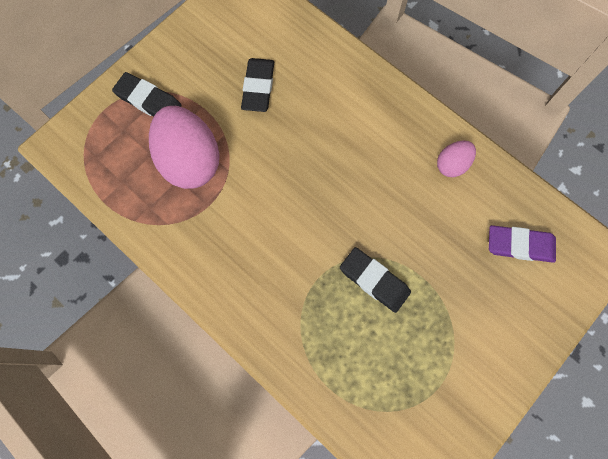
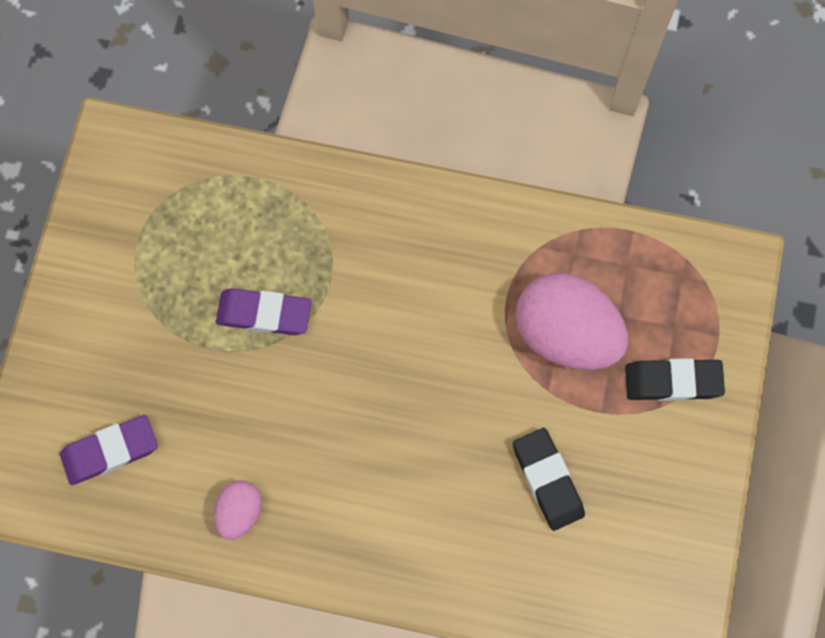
camera: 150 degrees right, 0 degrees up
black eraser [340,247,411,313] -> purple eraser [216,288,311,335]

